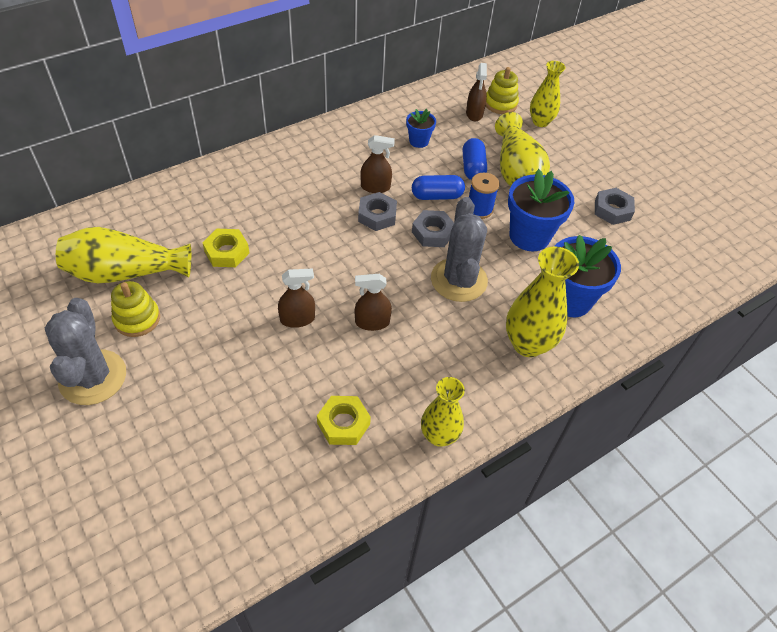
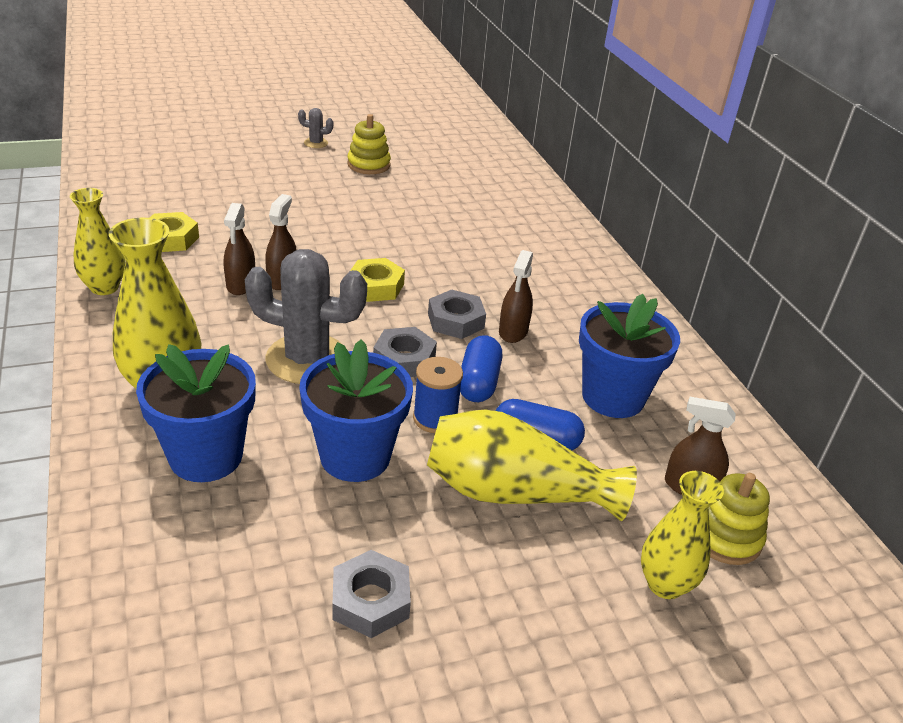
camera: 105 degrees right, 15 degrees down
grey cactus [45,298,126,405] -> grey cactus [298,108,333,148], size x0.42
yellow vase [56,227,191,283] -> none
yellow nut [202,229,249,267] -> yellow nut moved to [350,258,405,302]
brown spray bottle [278,268,315,328] -> brown spray bottle moved to [224,203,255,295]
blue flower pot [406,109,436,148] -> blue flower pot [579,294,680,418], size x1.88

